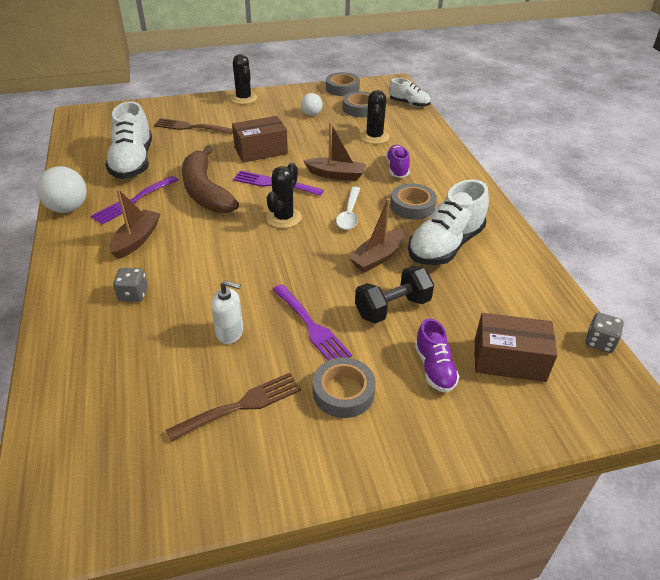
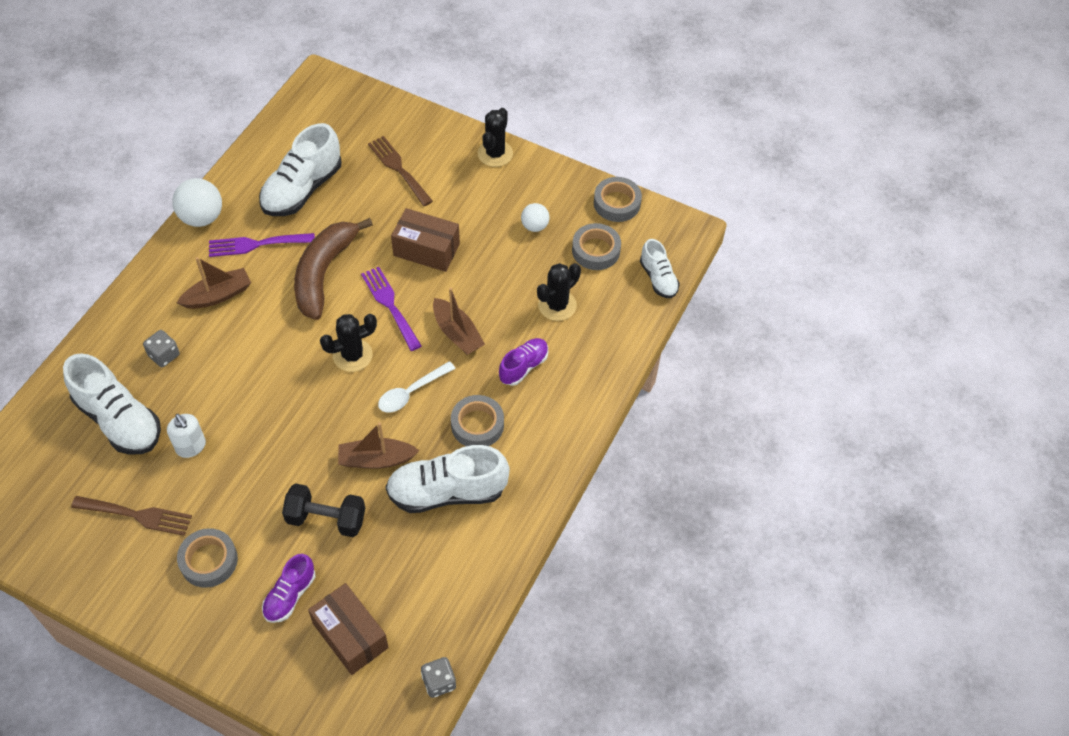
camera: 40 degrees right, 15 degrees up
purple fork [272,284,352,361] -> none
none -> white shoe [63,353,161,454]

